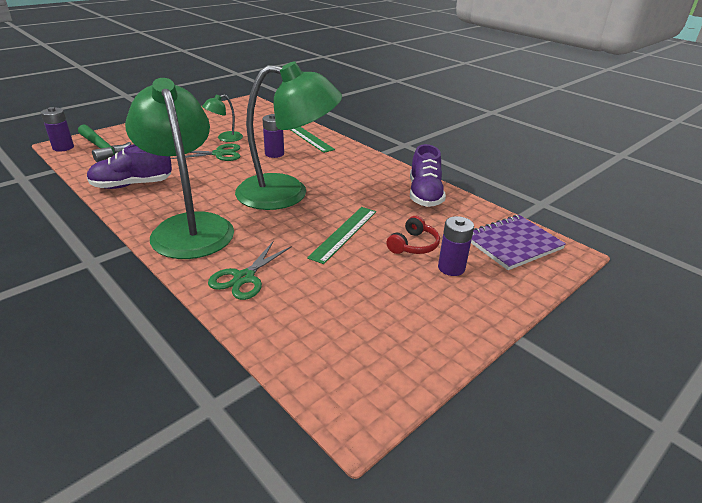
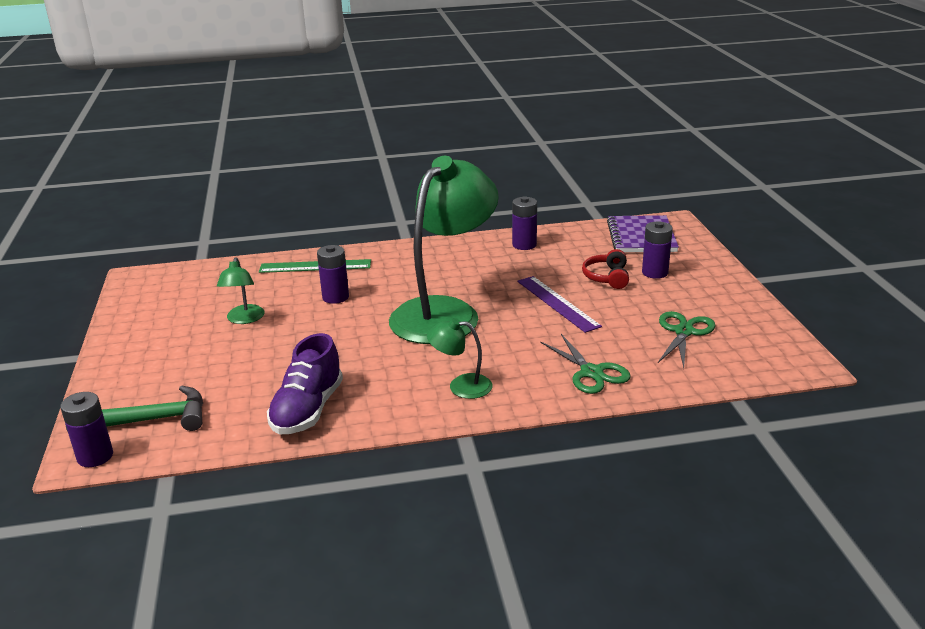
camera: 55 degrees left, 5 degrees down
green lamp [125,78,234,259] -> green lamp [427,318,493,399], size x0.42
green scissors [171,144,240,161] -> green scissors moved to [658,311,716,368]
green ruler [307,207,376,264] -> purple ruler [517,276,602,333]
red headphones [386,216,440,254] -> red headphones turned 150 degrees counterclockwise [582,249,629,289]
purple shoe [410,144,446,207] -> purple battery [512,196,537,250]

